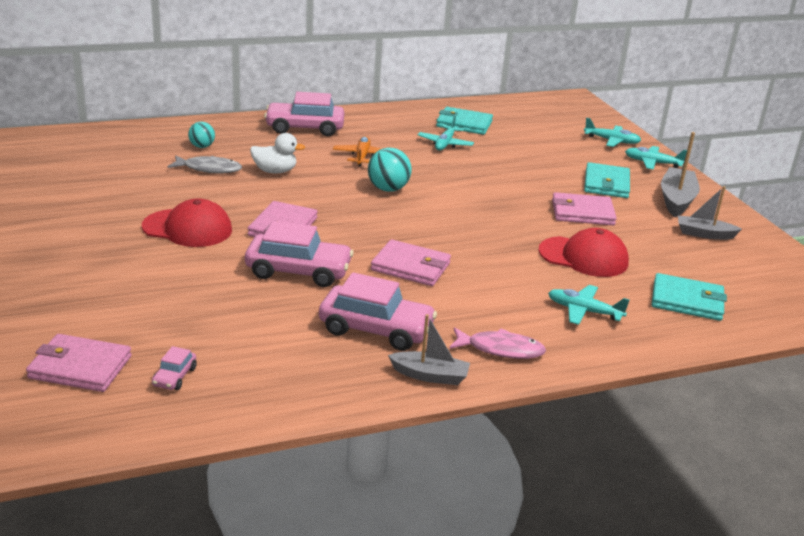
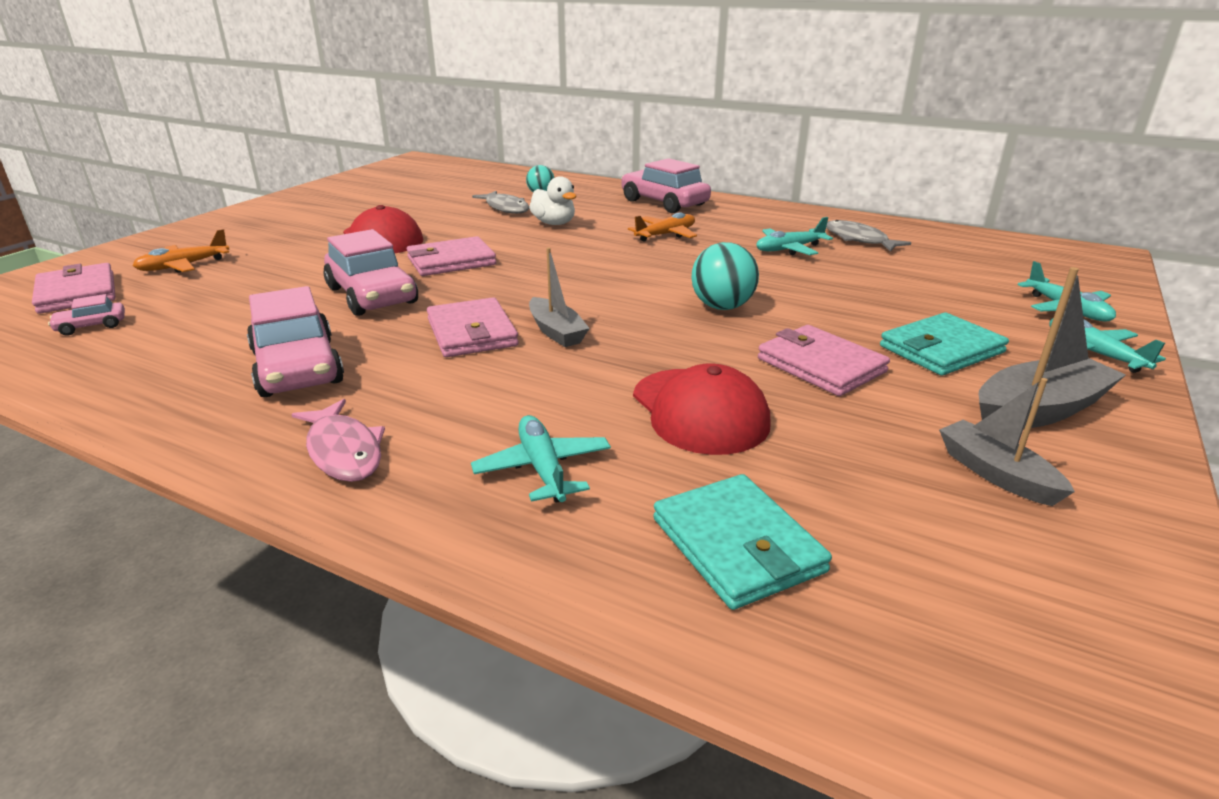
camera: 50 degrees right, 0 degrees up
turquoise ball [368,148,412,192] -> turquoise ball moved to [691,242,759,310]
grey boat [388,314,470,385] -> grey boat moved to [529,247,590,347]
turquoise wallet [436,107,493,135] -> grey fish [826,220,911,252]
none -> orange plane [132,229,229,273]

